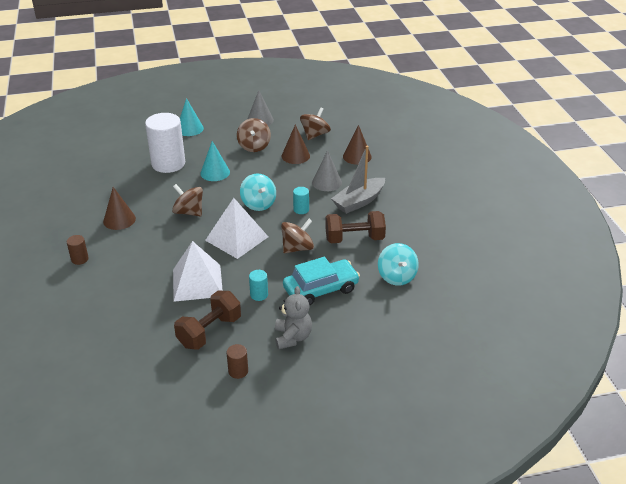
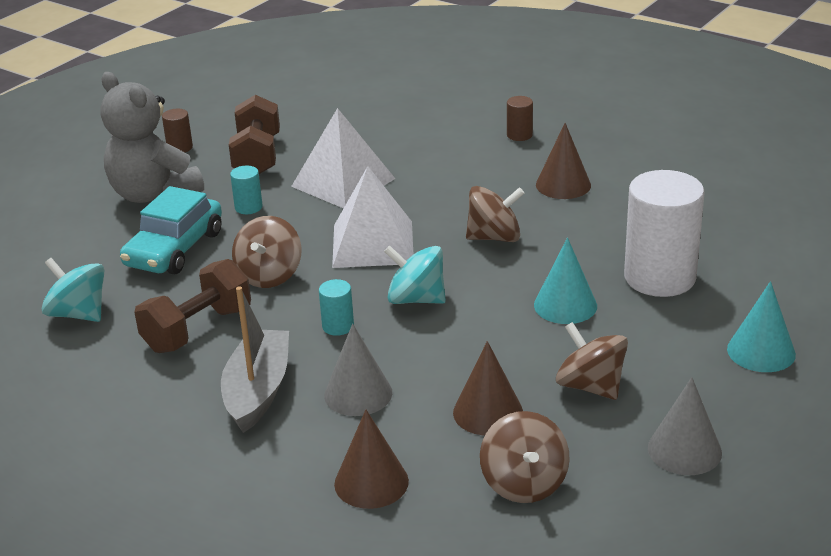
camera: 140 degrees right, 5 degrees down
grey teddy bear [275,286,312,349] -> grey teddy bear [101,72,204,203], size x1.58

